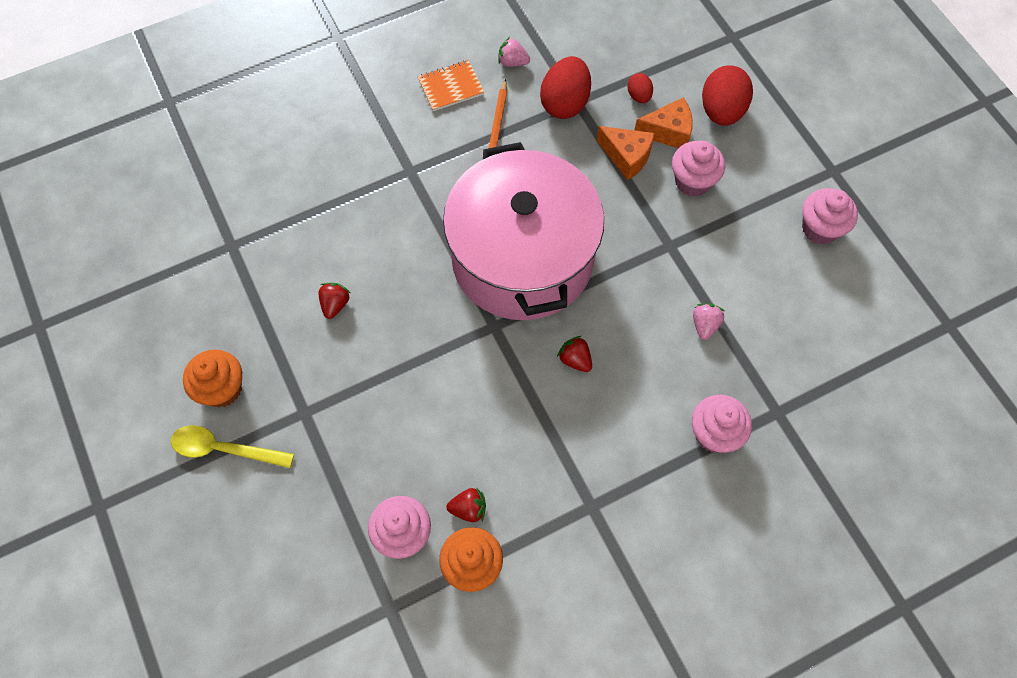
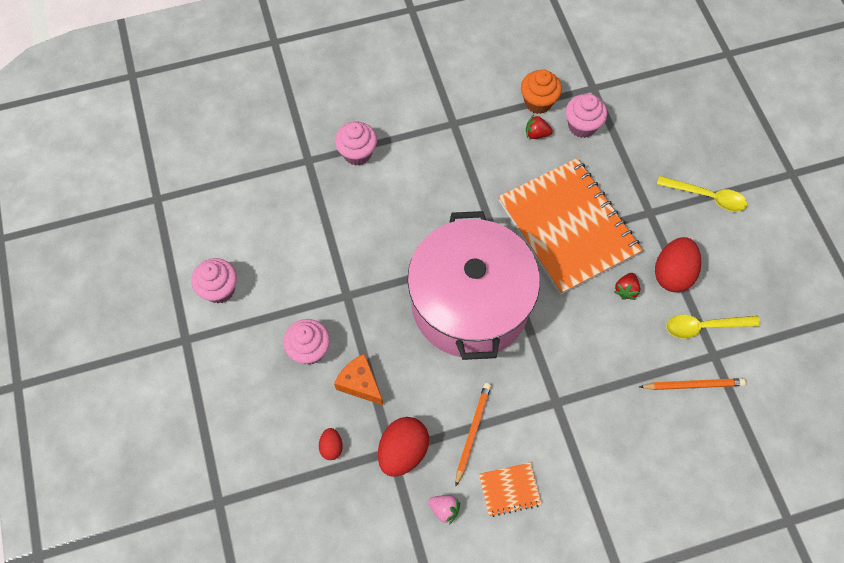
camera: 170 degrees left, 0 degrees up
orange cupcake [183,349,242,408] -> none
red strawberry [557,336,592,372] -> none
orange cheese [635,97,693,148] -> none
pink strawberry [693,303,725,340] -> none
red egg [702,65,753,126] -> red egg moved to [655,237,701,292]
none -> orange notebook [498,158,643,295]
none -> orange pencil [639,378,746,390]
none -> yellow spoon [666,315,760,339]

